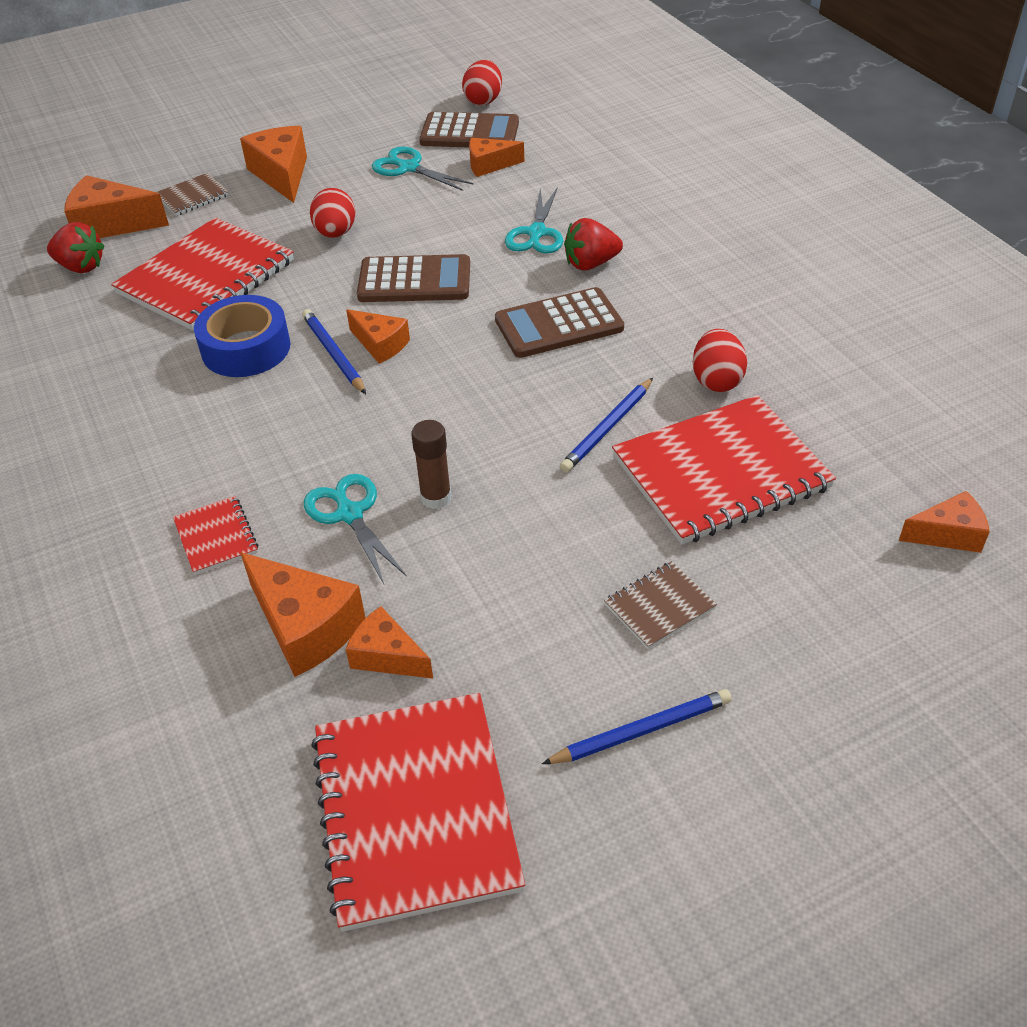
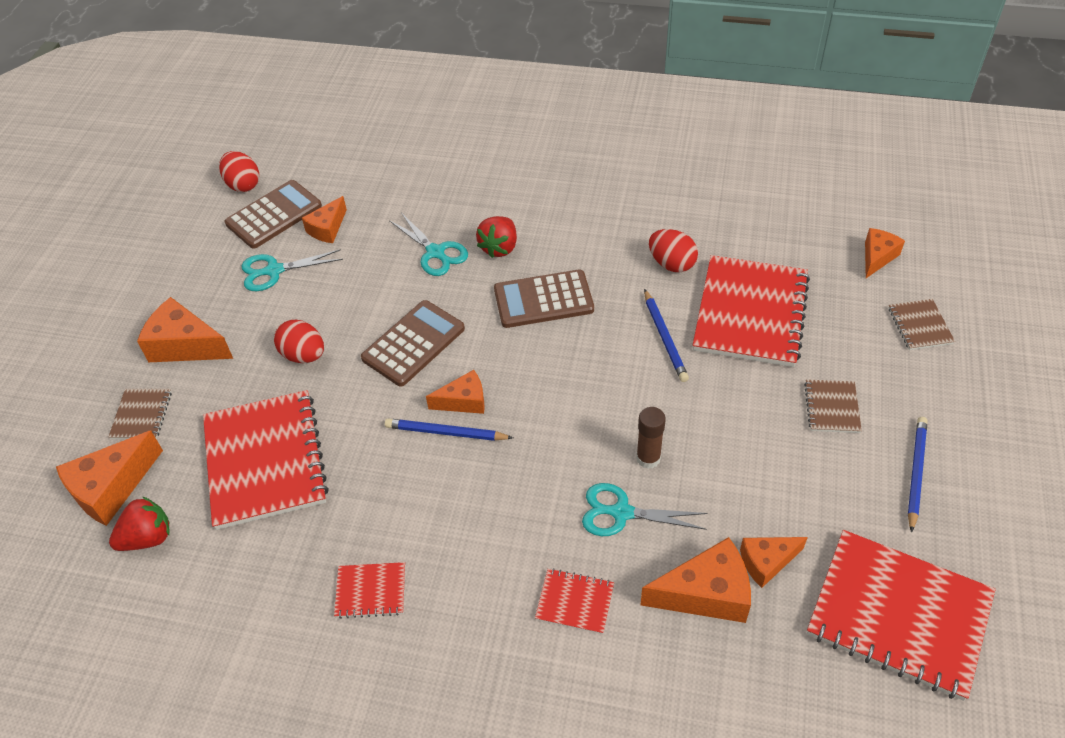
camera: 50 degrees left, 5 degrees up
blue tape [194,295,291,377] -> none
brown calculator [495,287,624,358] -> brown calculator turned 60 degrees clockwise [494,270,594,328]
none -> red notebook [334,562,405,619]
none -> brown notebook [889,299,955,350]

